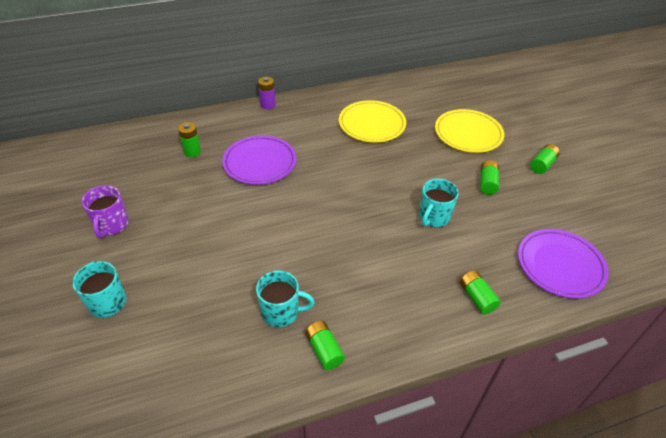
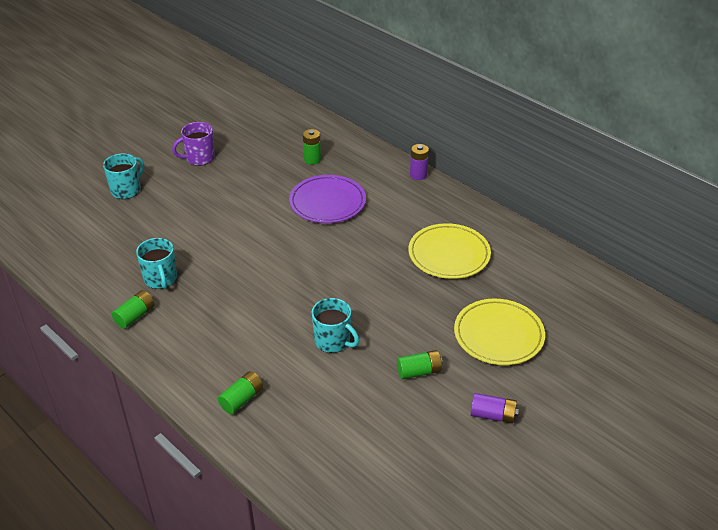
camera: 65 degrees right, 5 degrees down
turquoise mug [419,179,459,228] -> turquoise mug turned 150 degrees counterclockwise [312,298,359,353]
purple plate [518,229,609,299] -> none
green battery [530,144,560,174] -> purple battery [471,393,519,423]

